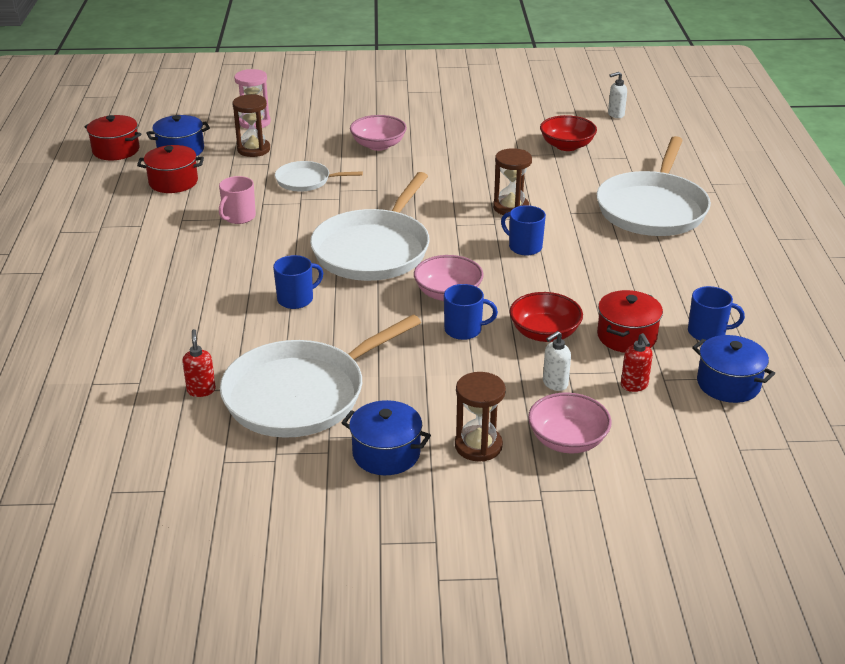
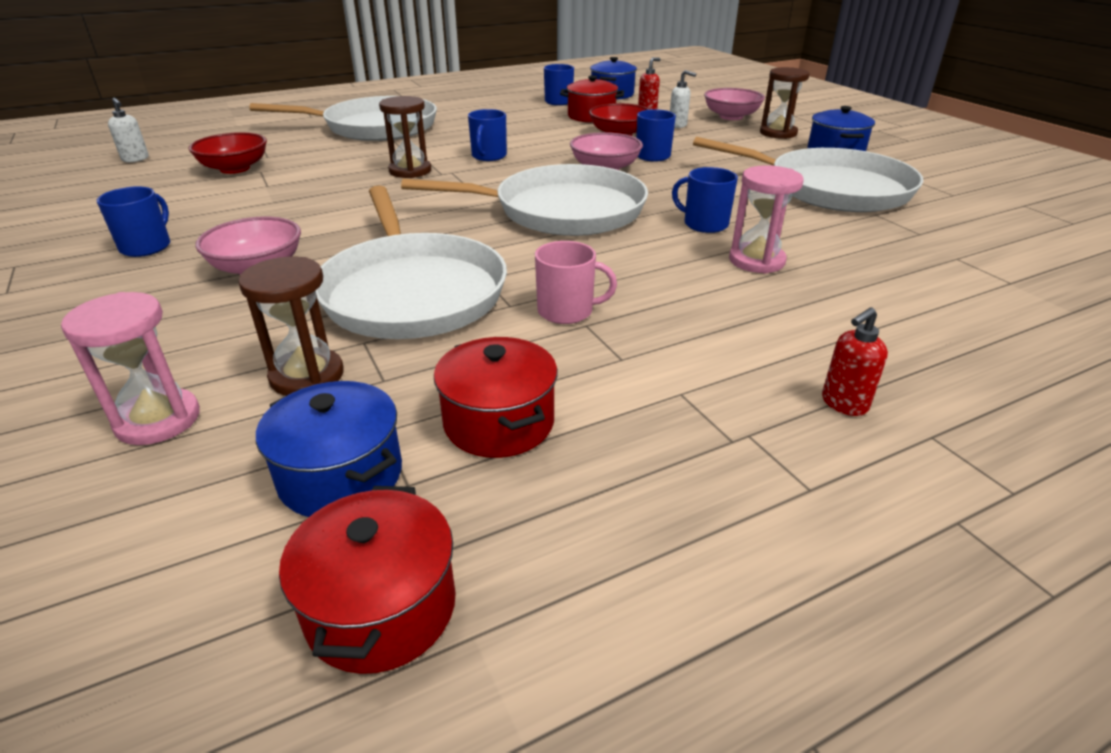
camera: 115 degrees left, 0 degrees up
red soap dispenser [182,329,216,397] -> red soap dispenser moved to [822,307,888,416]
white pan [275,161,363,192] -> white pan [316,185,507,339], size x1.97
none -> blue mug [97,186,170,257]
none -> pink hourglass [729,165,804,274]

